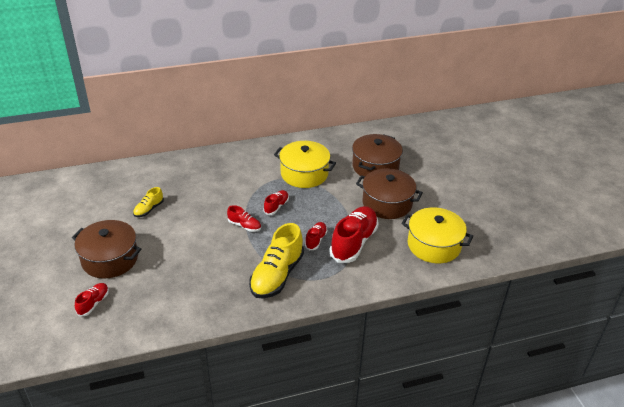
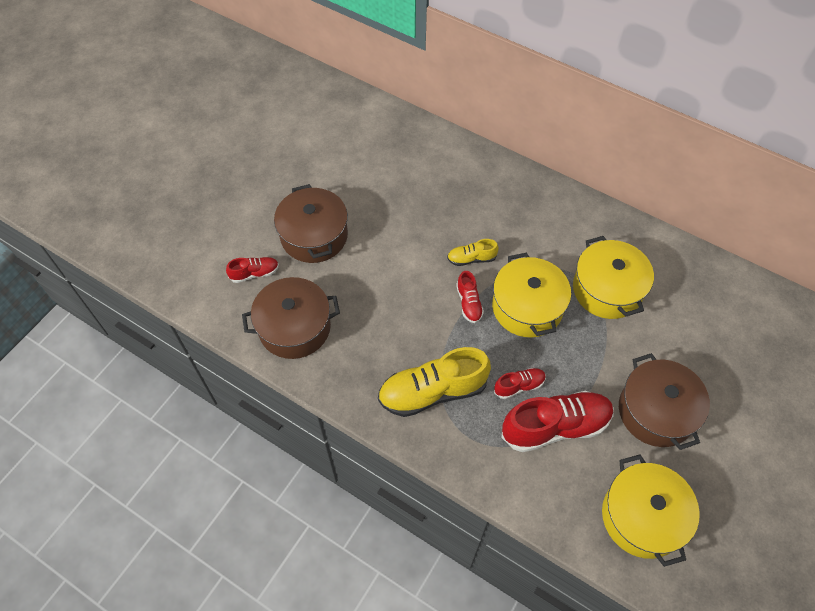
camera: 50 degrees right, 20 degrees up
yellow shoe [133,187,164,217] -> yellow shoe moved to [447,239,499,266]
red shoe [263,190,289,215] -> yellow pot [492,253,571,338]
brown pot [352,134,403,176] -> brown pot moved to [242,277,340,359]

